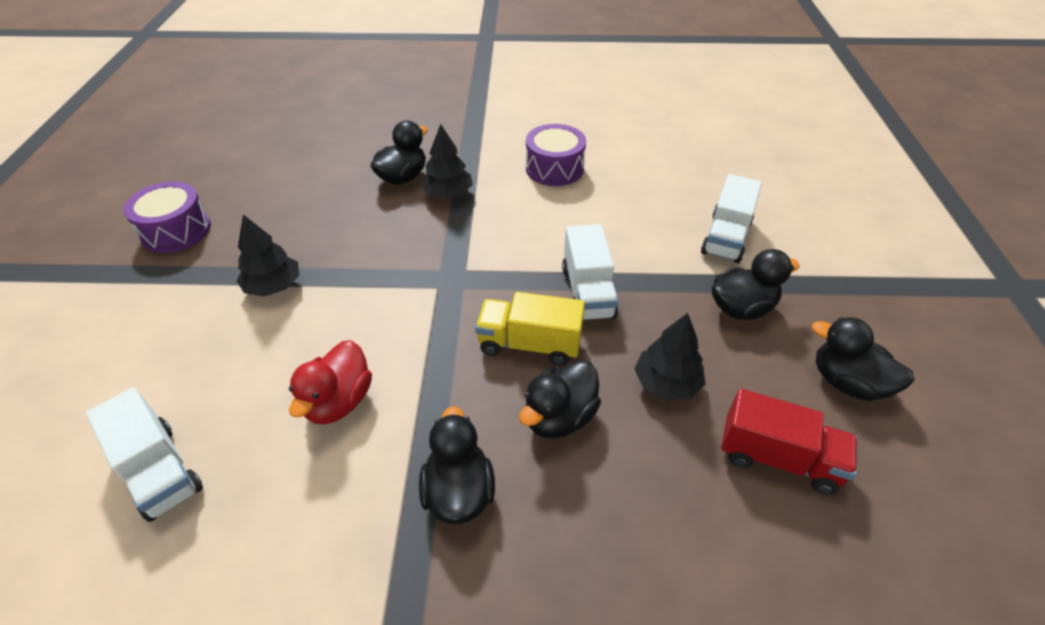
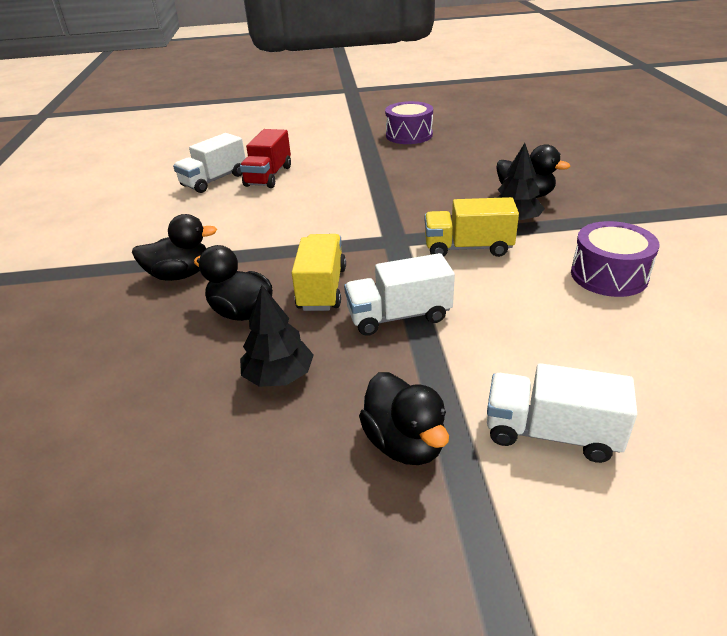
camera: 85 degrees right, 10 degrees down
black tree [236,215,299,297] -> none
red duck [289,340,372,425] -> none
red truck [721,389,857,495] -> red truck moved to [240,129,291,188]
black duck [812,317,915,401] -> none
none -> yellow truck [425,197,519,257]

